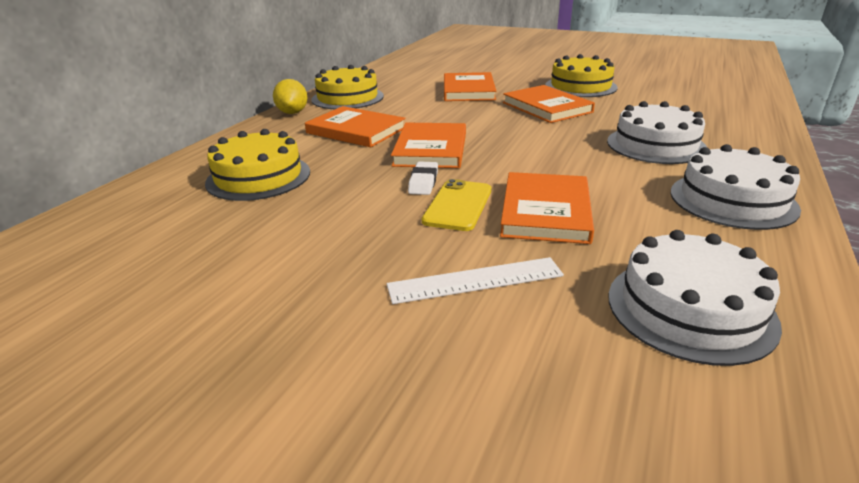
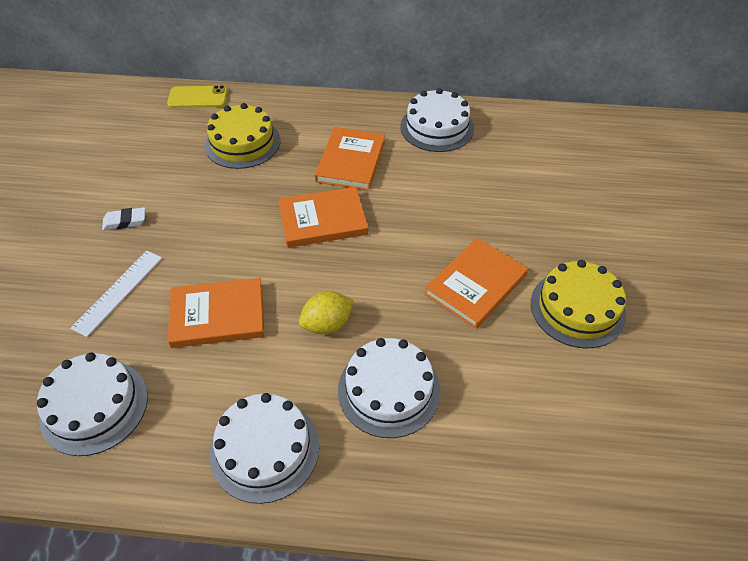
camera: 70 degrees right, 20 degrees up
yellow lemon [273,79,308,114] -> yellow lemon moved to [299,291,354,334]
yellow cake [311,65,384,109] -> white cake [400,88,474,152]
white ruler [387,257,564,304] -> white ruler turned 60 degrees clockwise [70,250,162,337]
white eraser [408,161,438,195] -> white eraser moved to [102,207,145,230]
yellow phone [422,179,491,231] -> yellow phone moved to [167,85,228,108]
orange book [444,72,496,101] -> none

